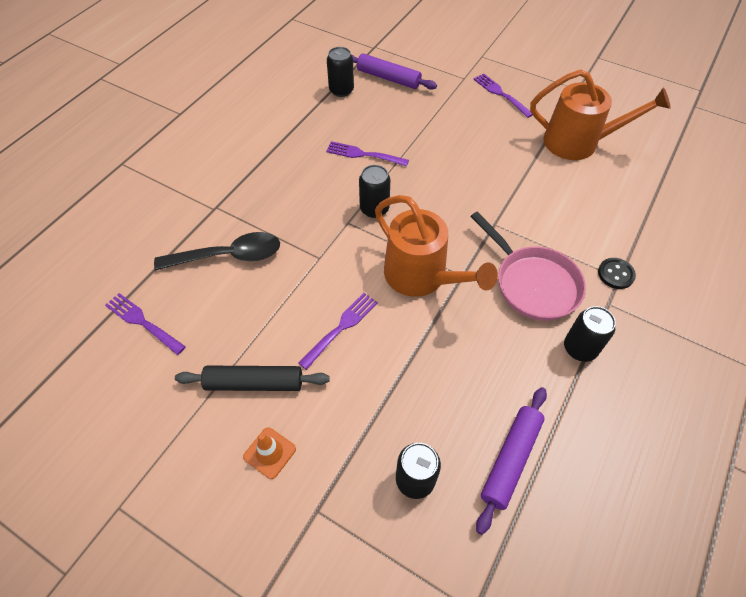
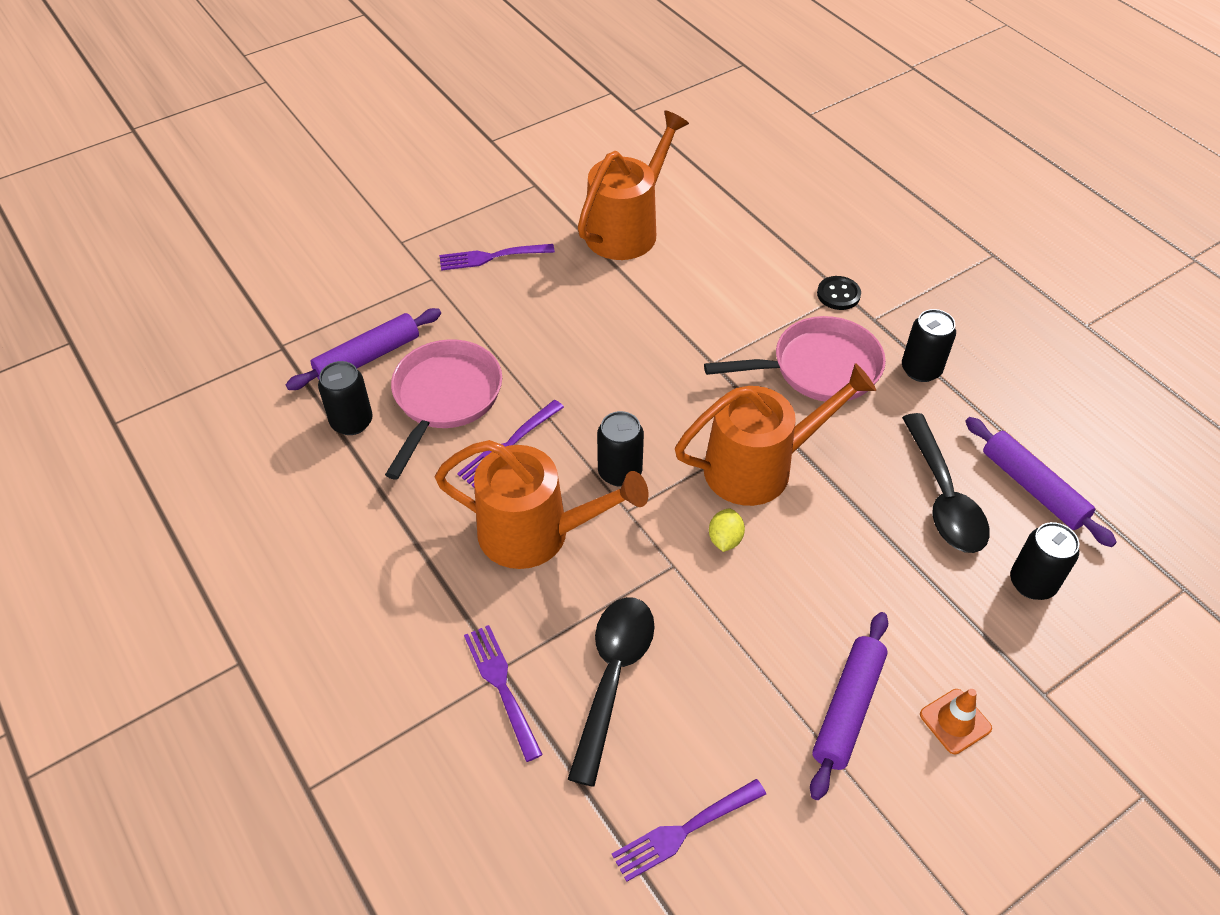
camera: 65 degrees left, 5 degrees down
black rolling pin [175,366,330,391] -> purple rolling pin [810,612,888,800]
purple fork [298,293,378,370] -> purple fork moved to [464,625,543,762]
none -> pink pan [385,339,502,480]
none -> orange watering can [435,440,649,569]
none -> yellow lemon [709,508,745,552]
none -> black spoon [902,413,990,553]

